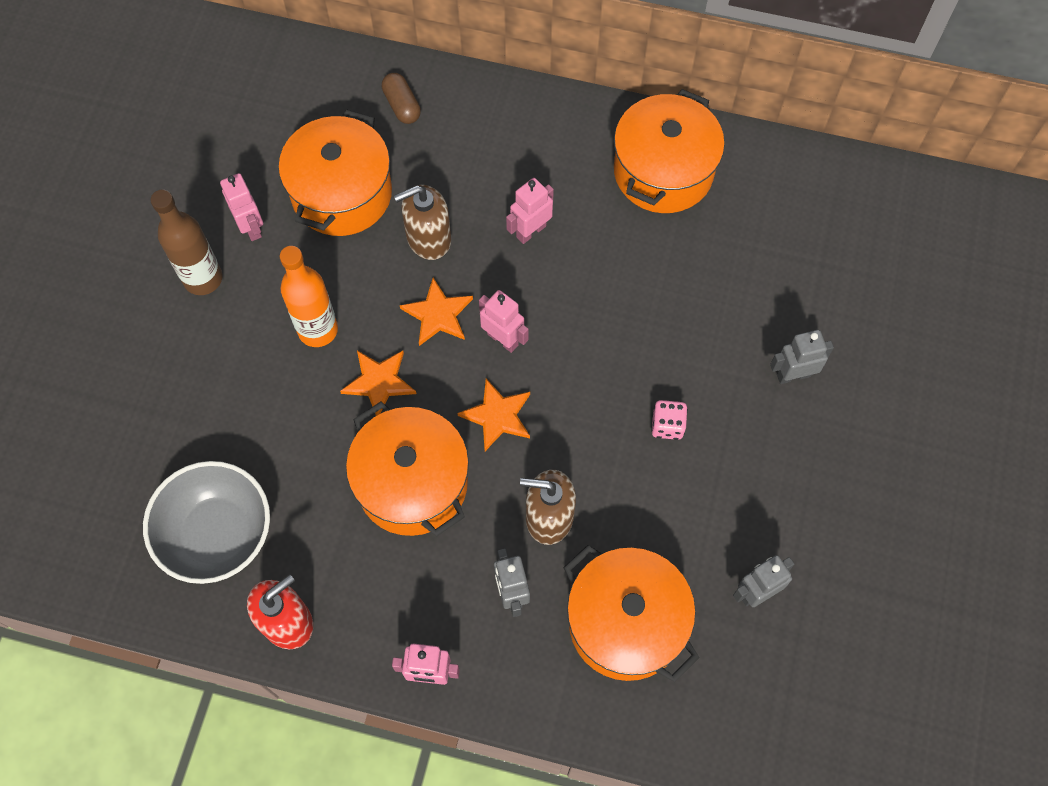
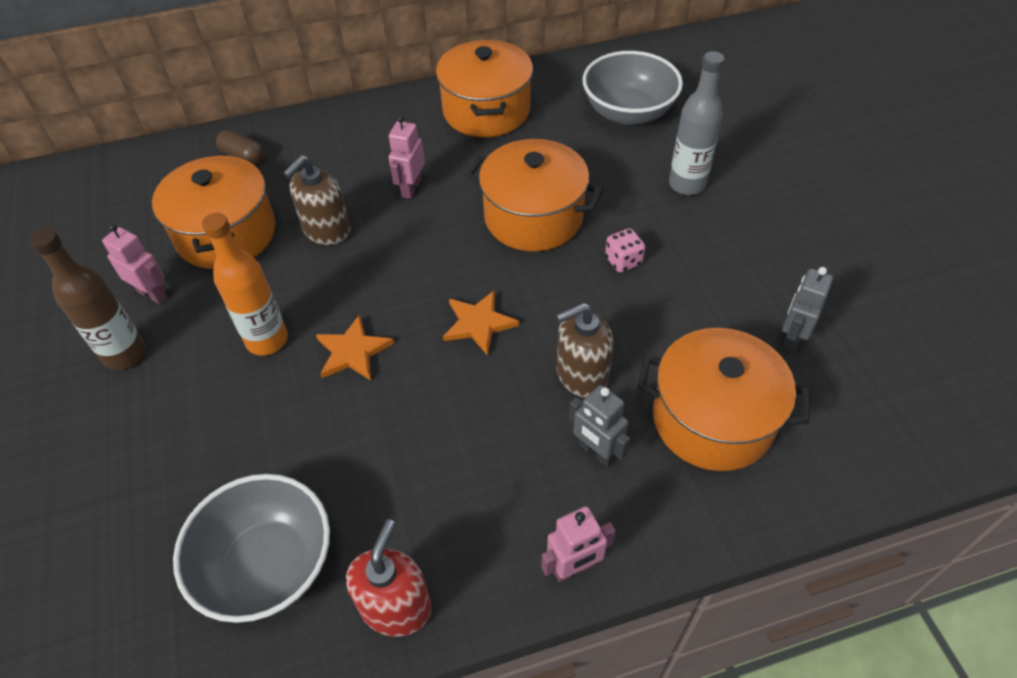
camera: 30 degrees left, 15 degrees down
orange pot [346,402,469,536] -> orange pot moved to [466,139,603,251]
orange star [400,278,473,346] -> none
pink robot [479,290,529,353] -> none
grey robot [770,330,834,384] -> grey bottle [669,51,724,195]
none -> grey bowl [582,51,683,125]

